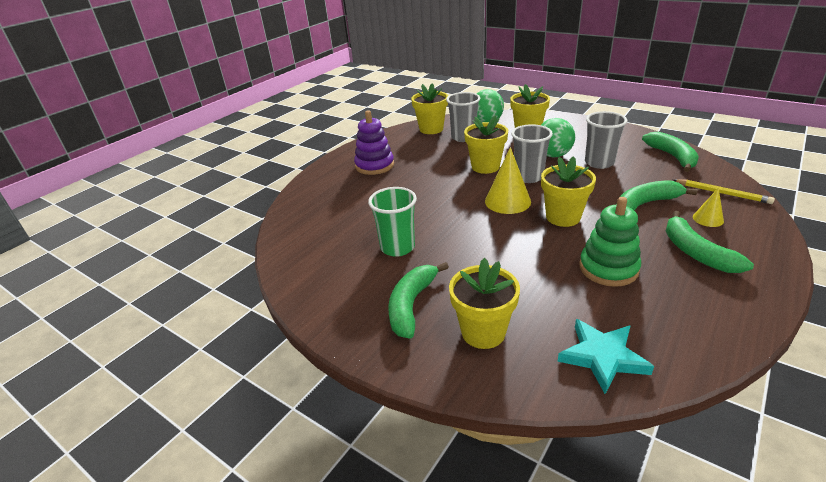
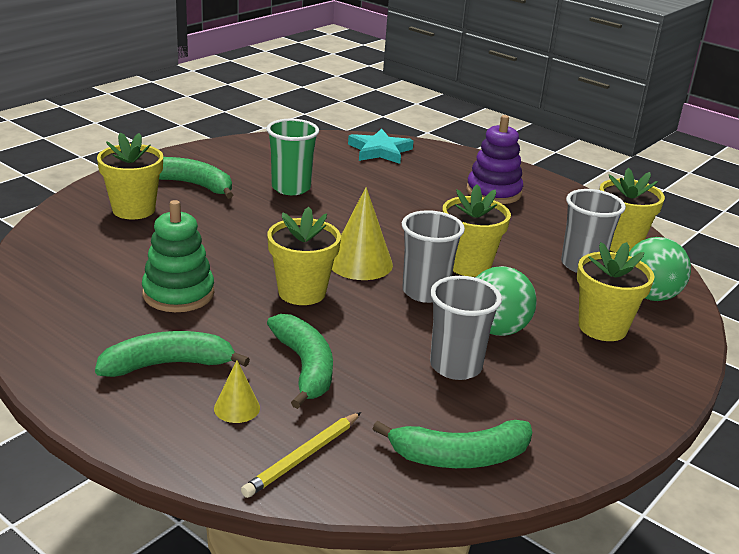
camera: 90 degrees right, 5 degrees down
turquoise star [557,319,654,394] -> turquoise star moved to [348,129,413,164]

